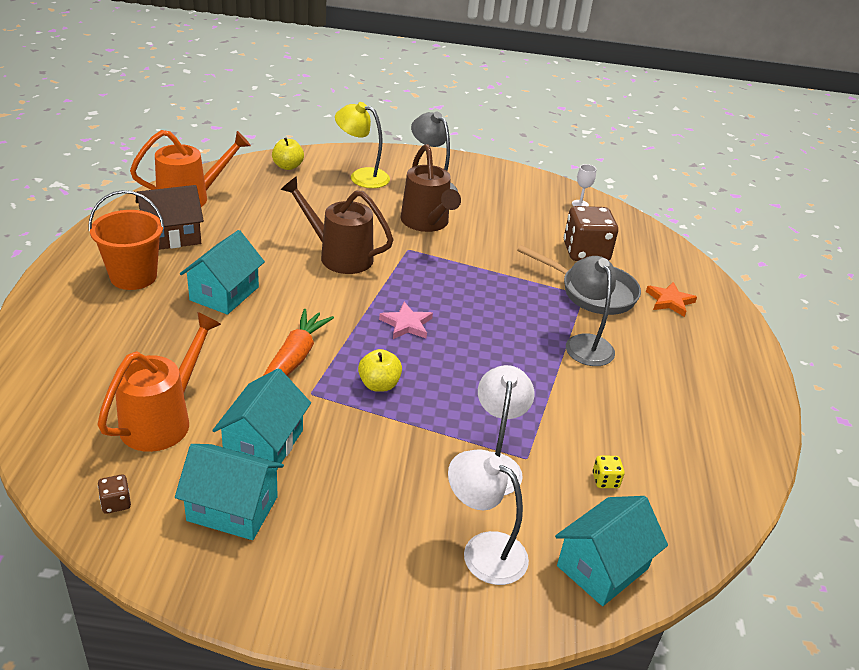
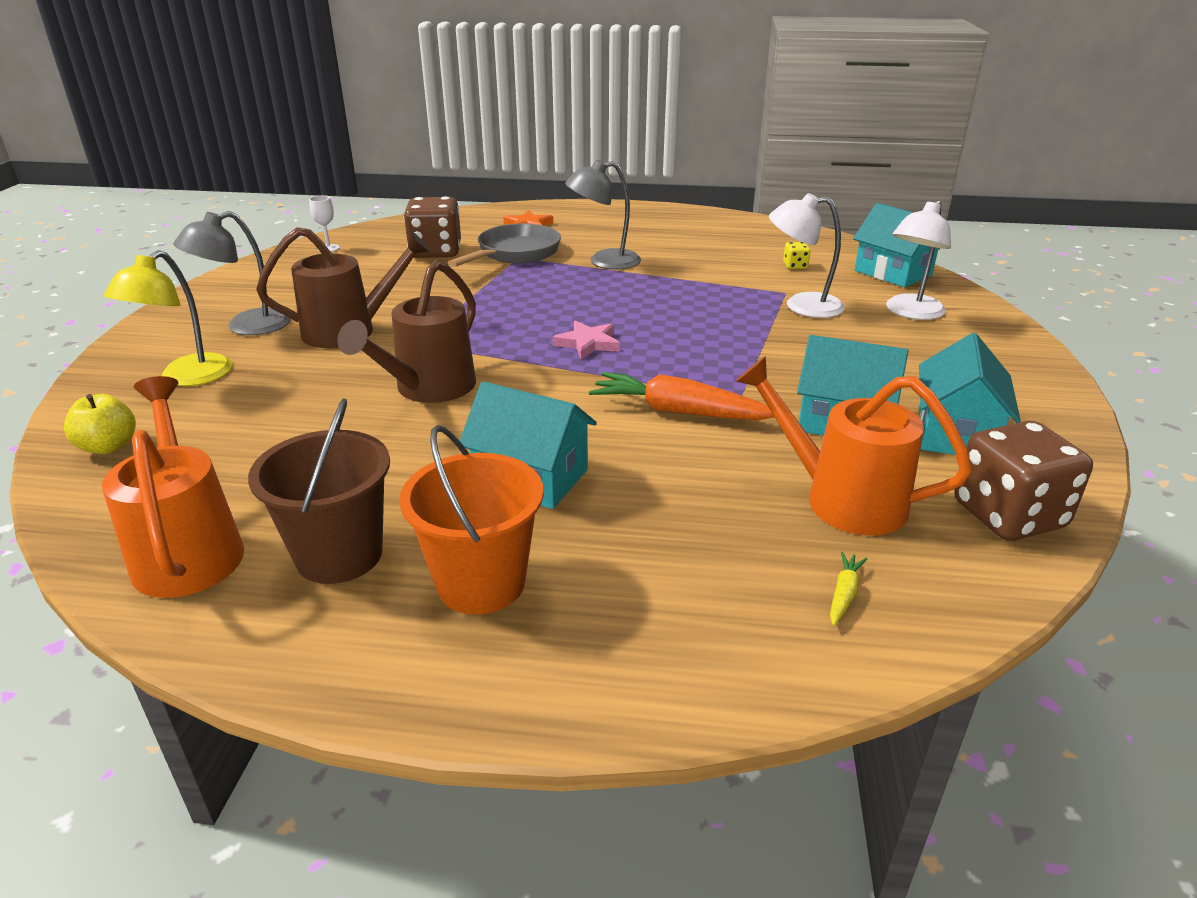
camera: 85 degrees left, 5 degrees down
brown dice [98,475,131,514] -> brown dice [955,420,1093,541], size x2.35
brown house [135,185,204,250] -> brown bucket [248,398,390,584]
yellow apple [358,349,402,392] -> none
none -> yellow carrot [830,552,867,626]

